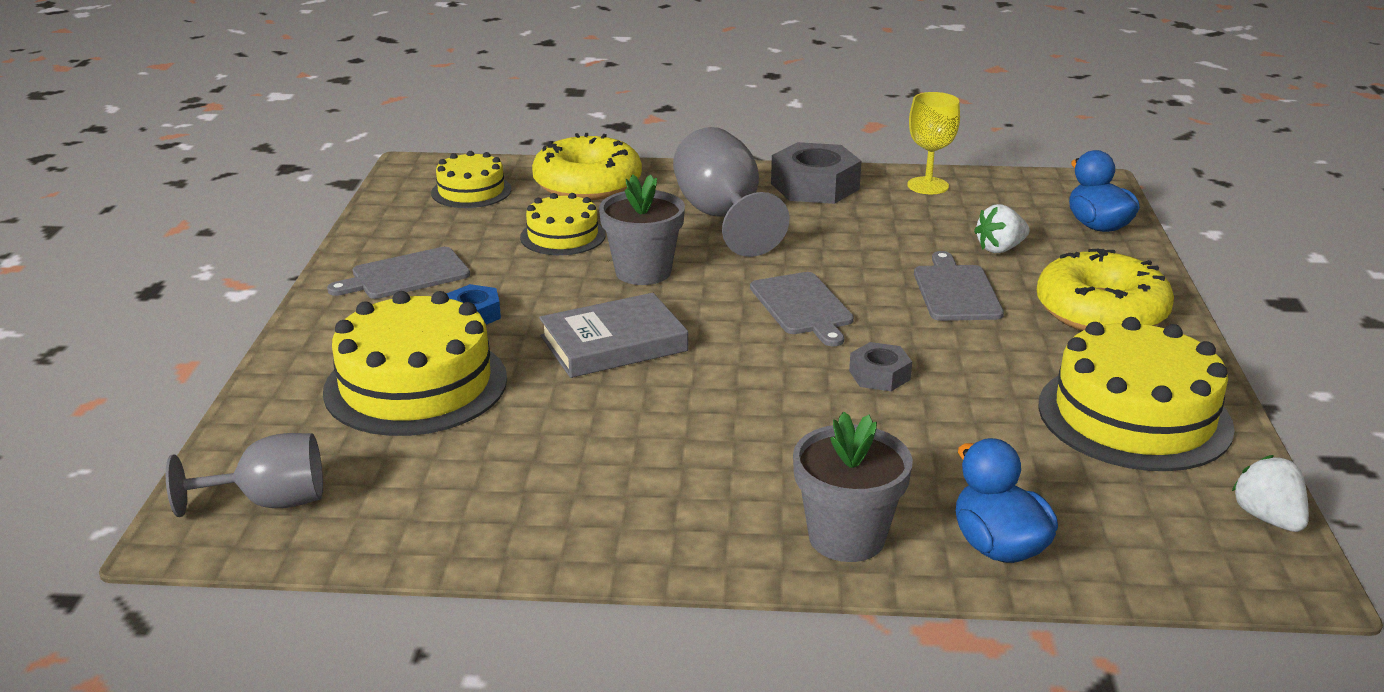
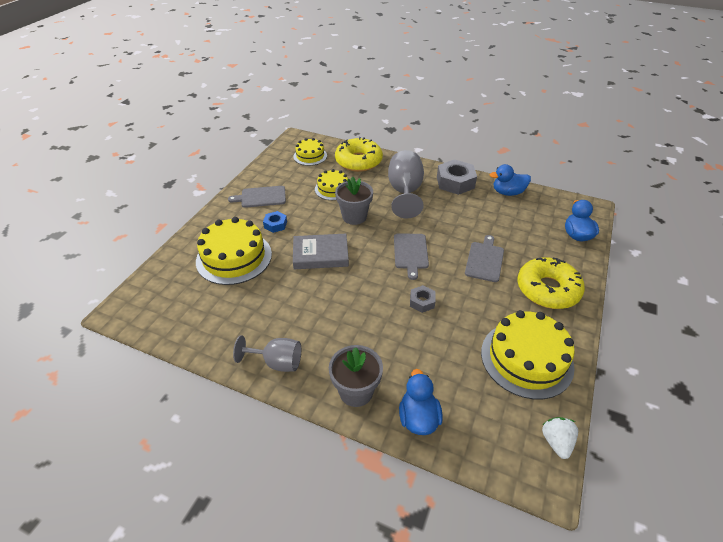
camera: 20 degrees right, 15 degrees up
grey goblet [166,433,323,517] -> grey goblet moved to [233,335,301,372]
yellow goblet [907,92,960,194] -> blue duck [490,164,531,196]
white strawberry [974,204,1029,253] -> none

